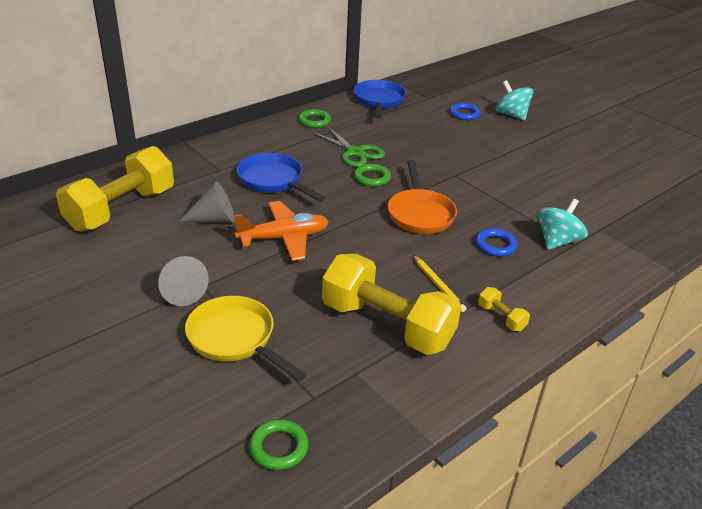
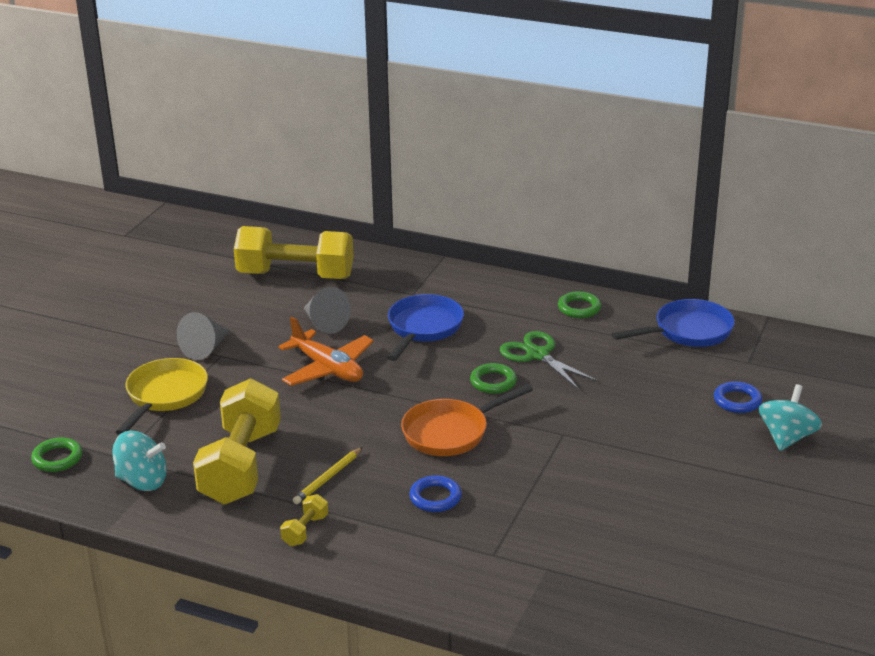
camera: 65 degrees right, 5 degrees down
green scissors [312,126,385,167] -> green scissors turned 120 degrees clockwise [500,331,598,390]
turquoise spinning top [538,199,588,250] -> turquoise spinning top moved to [112,431,167,491]

